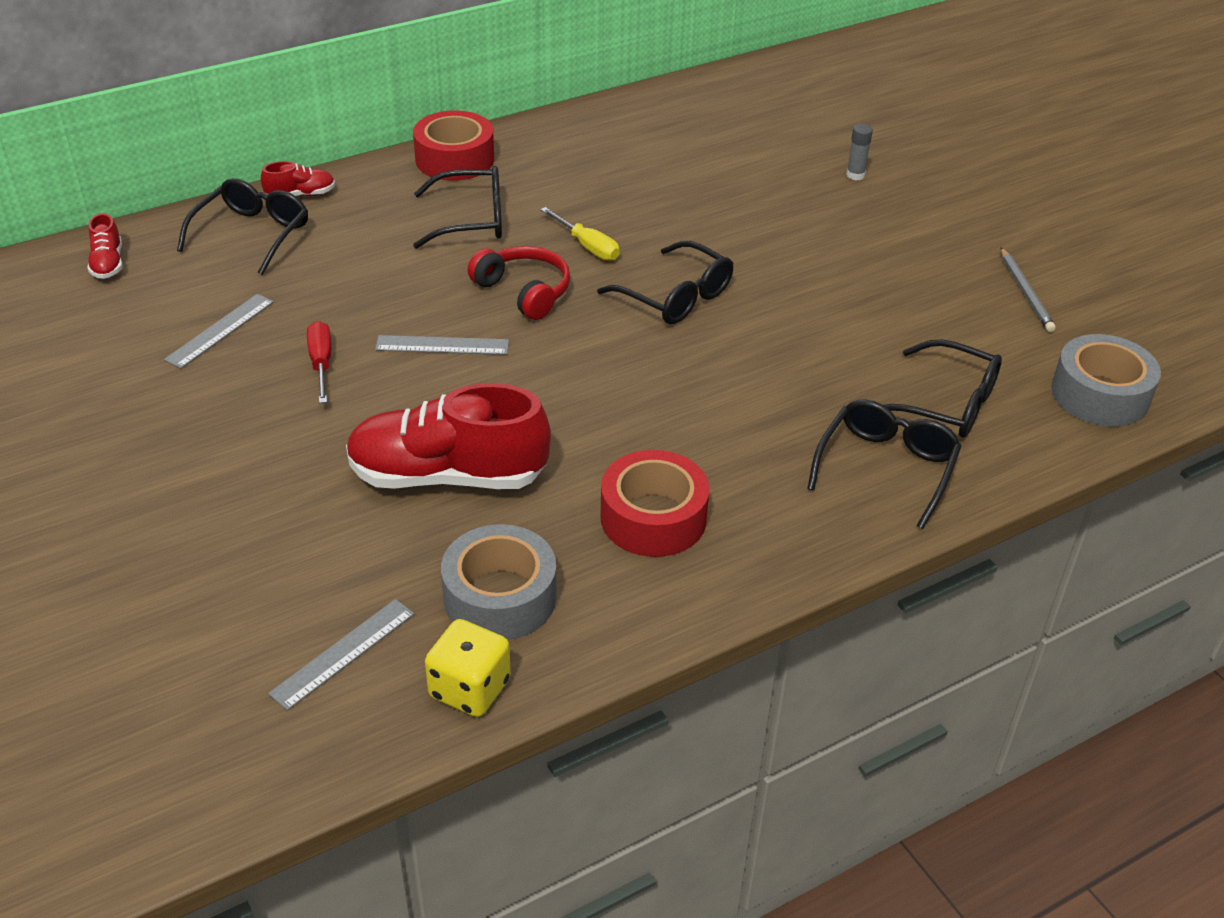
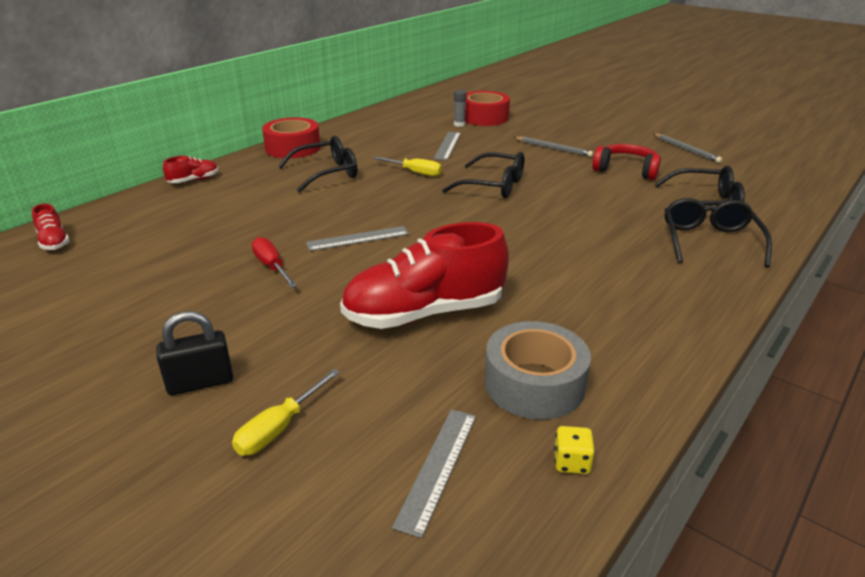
camera: 20 degrees left, 10 degrees down
grey ruler [164,294,274,369] -> grey ruler moved to [434,132,461,160]
black glasses [177,178,308,275] -> none
yellow dice [425,619,511,717] -> yellow dice [554,426,595,474], size x0.55
red headphones [468,246,570,320] -> red headphones moved to [592,144,661,180]
red tape [600,450,709,557] -> red tape moved to [465,91,510,126]
grey glue stick [846,124,873,180] -> grey glue stick moved to [454,90,467,127]
grey tape [1051,334,1161,427] -> none
none -> black padlock [156,311,233,395]
none -> yellow screwdriver [232,369,340,456]
none -> grey pencil [514,137,593,157]

